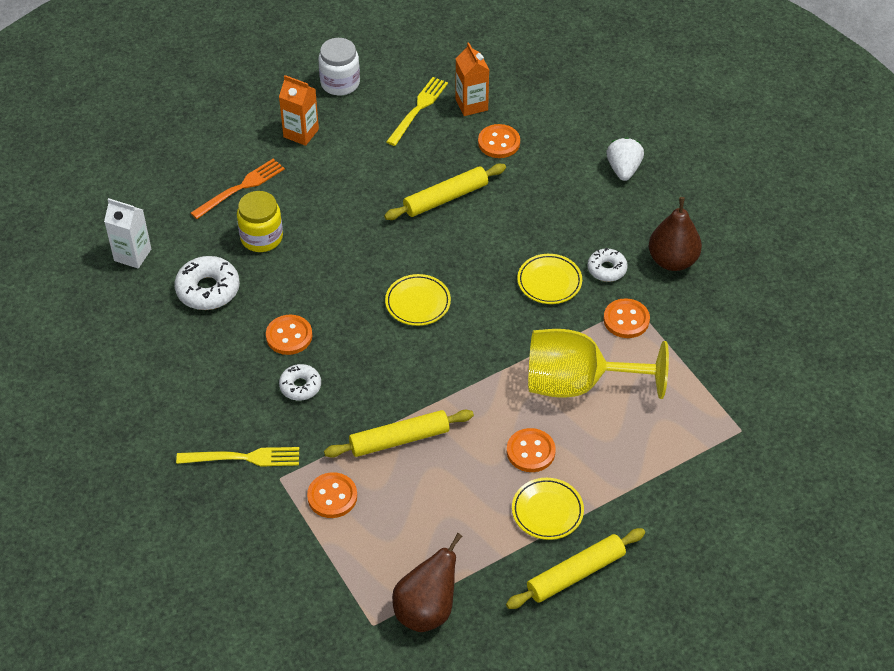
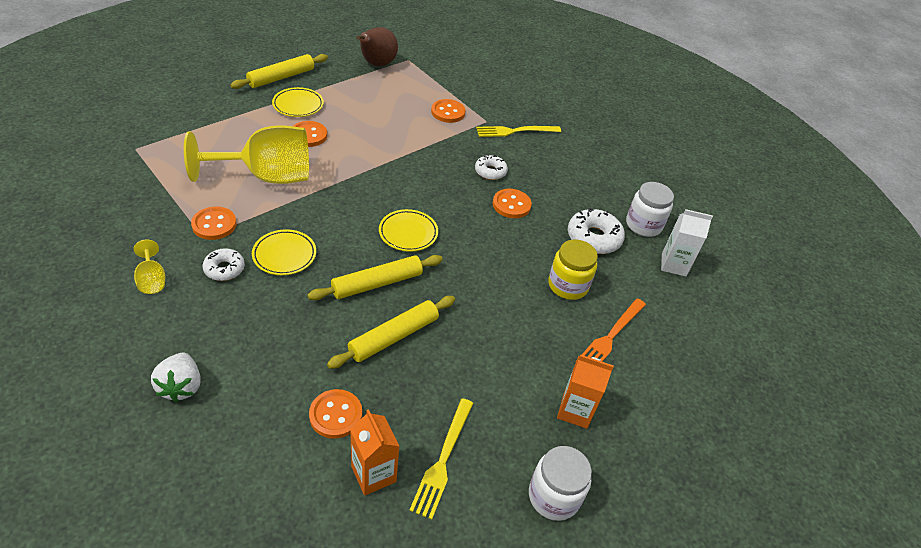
camera: 165 degrees right, 5 degrees down
yellow rolling pin [324,410,474,458] -> yellow rolling pin moved to [308,255,443,301]
brown pear [649,197,702,271] -> yellow goblet [134,240,165,294]
none -> white jar [626,182,674,237]

